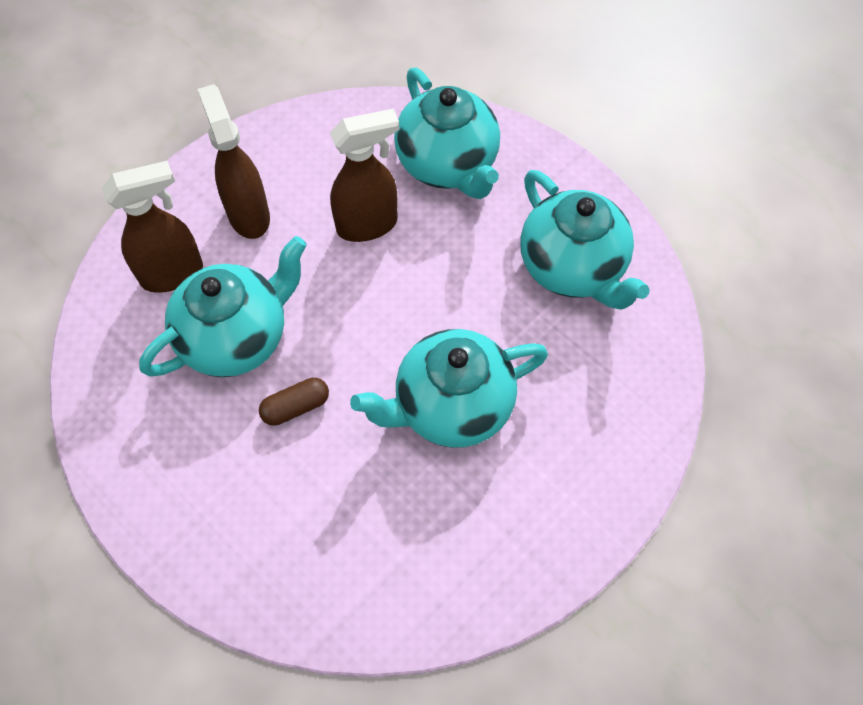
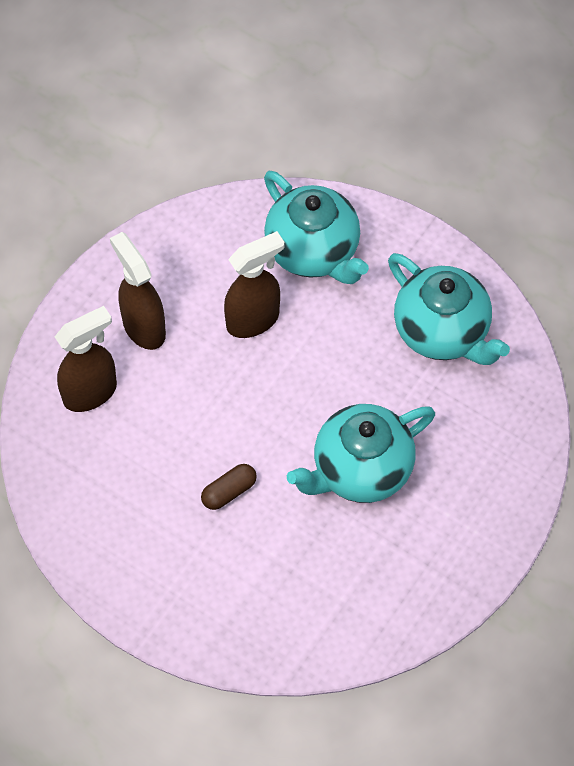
camera: 10 degrees left, 0 degrees up
turquoise teapot [139,236,307,377] -> none

